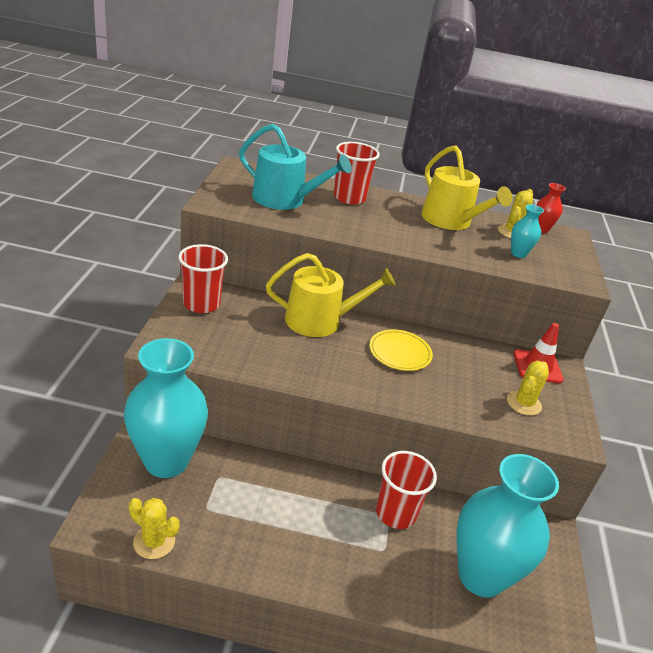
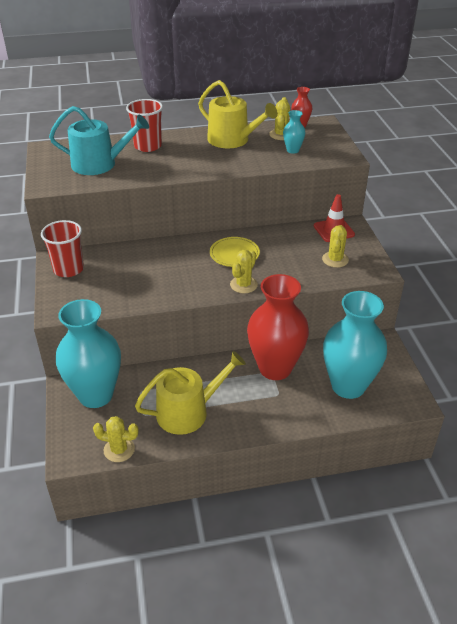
camera: 15 degrees left, 5 degrees up
yellow watering can [266,253,396,337] -> yellow watering can moved to [135,351,246,435]
red cup [376,451,437,529] -> red vase [247,274,309,380]
none -> yellow cactus [230,250,258,293]

